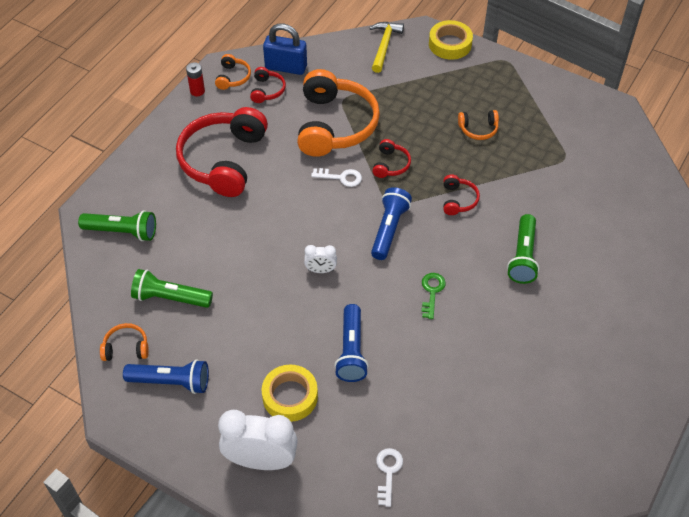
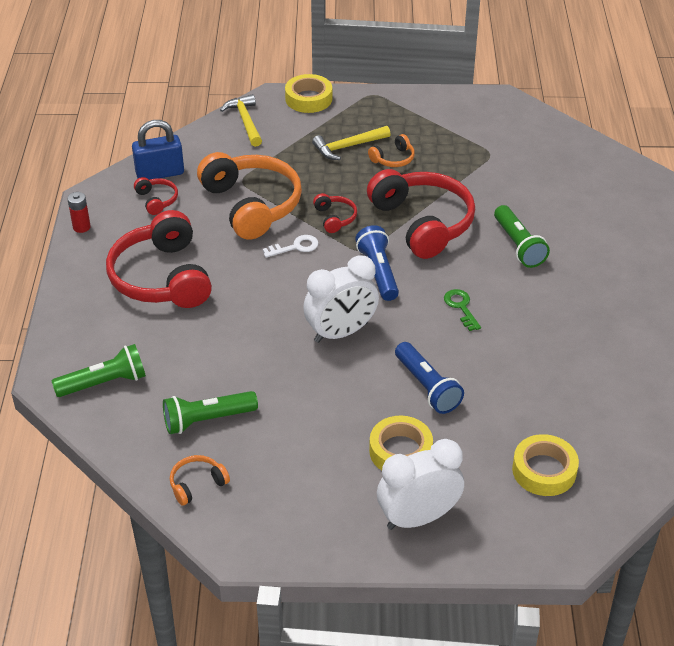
camera: 30 degrees left, 10 degrees down
blue flashlight [123,359,209,394] -> none
orange headphones [215,54,251,90] -> none
white clock [304,245,337,273] -> white clock [303,255,379,343], size x2.05
white key [376,448,403,507] -> yellow tape [512,434,579,496]
red headphones [443,175,480,215] -> red headphones [367,169,475,259], size x2.30
none -> yellow hammer [312,126,391,160]

